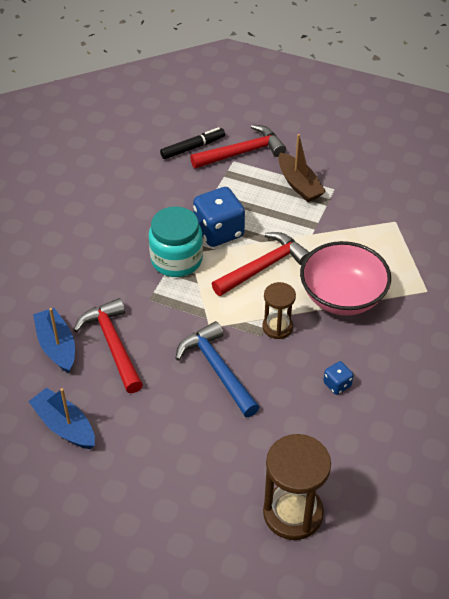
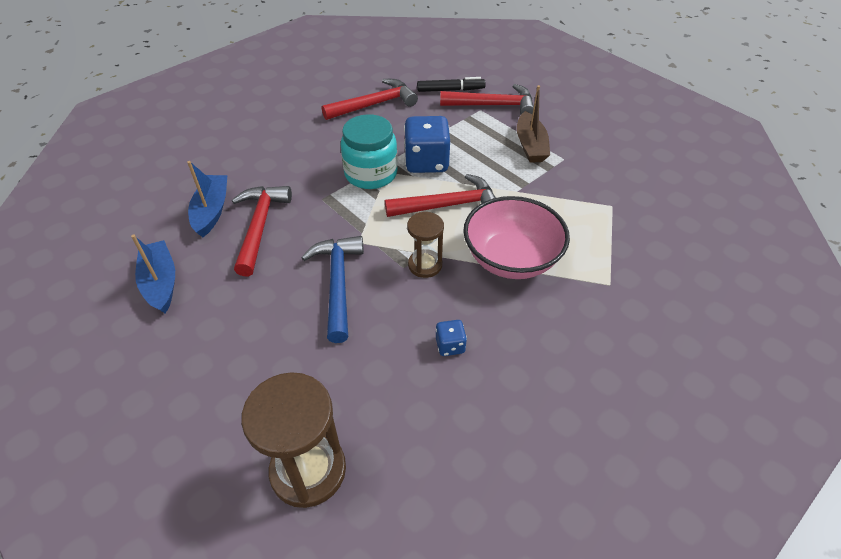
camera: 25 degrees right, 0 degrees up
none -> red hammer [322,79,418,120]

